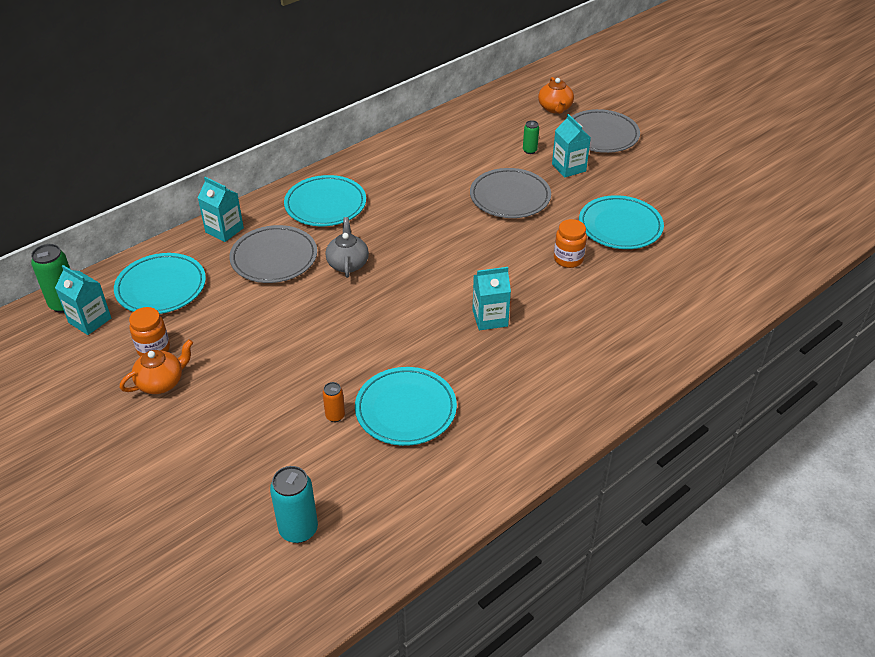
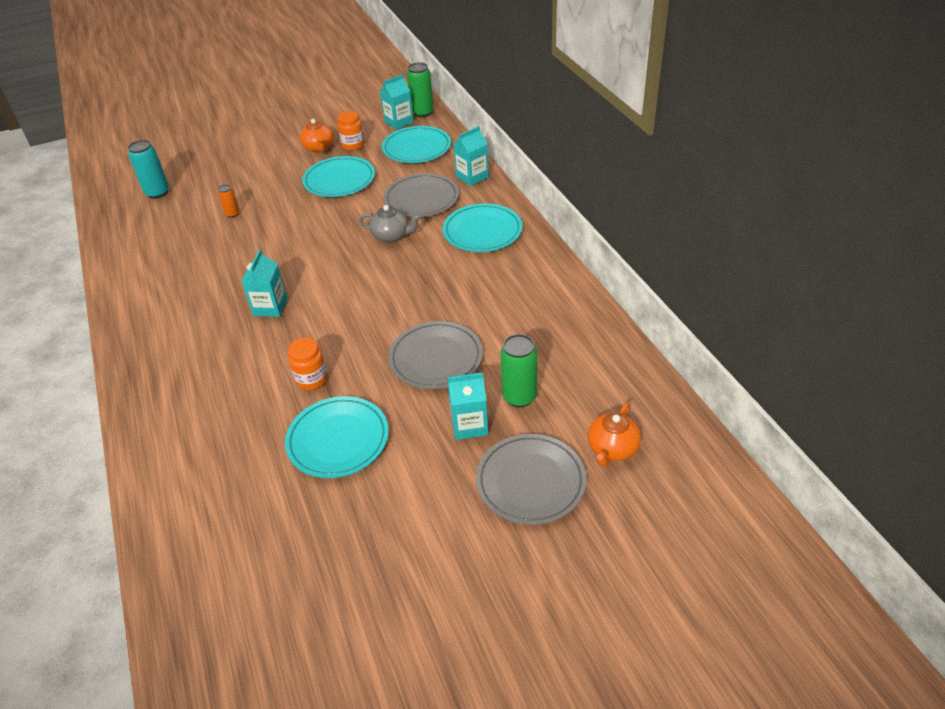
camera: 110 degrees right, 0 degrees up
turquoise plate [355,367,457,446] -> turquoise plate moved to [302,156,375,197]
green can [523,120,539,154] -> green can [501,334,537,407], size x1.80
orange teapot [538,77,574,114] -> orange teapot turned 75 degrees counterclockwise [588,403,641,467]

